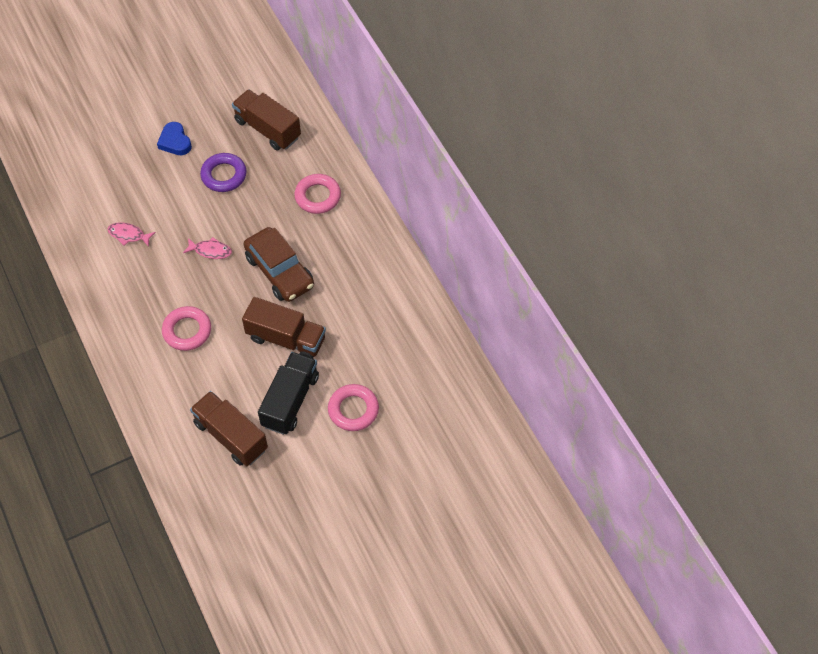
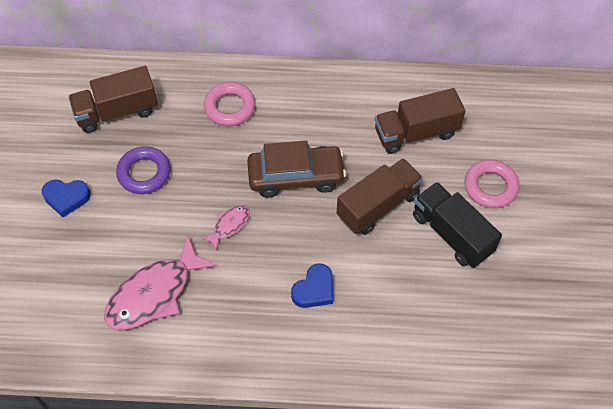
camera: 60 degrees left, 0 degrees up
pink fish [107,223,156,247] -> pink fish [104,236,217,330], size x2.05
pink ring [162,306,211,351] -> blue heart [291,263,333,308]
brown truck [190,391,268,466] -> brown truck moved to [375,88,465,154]

